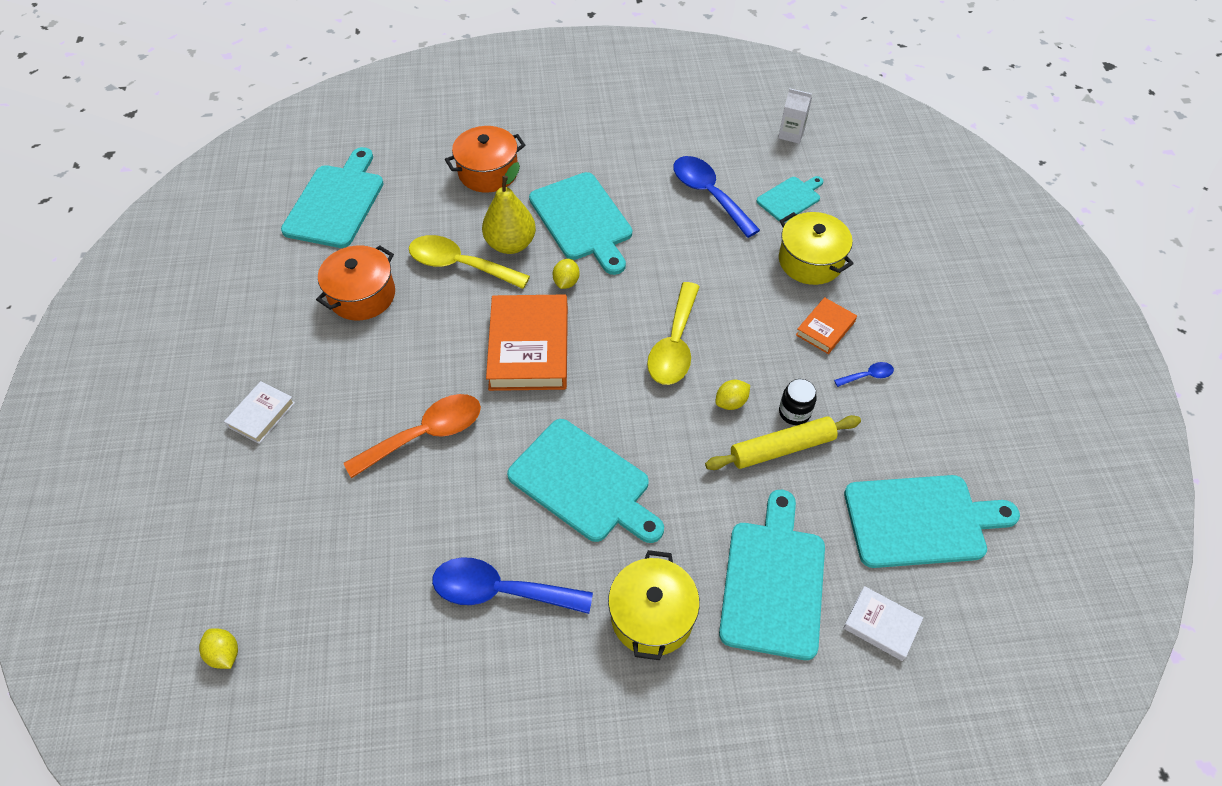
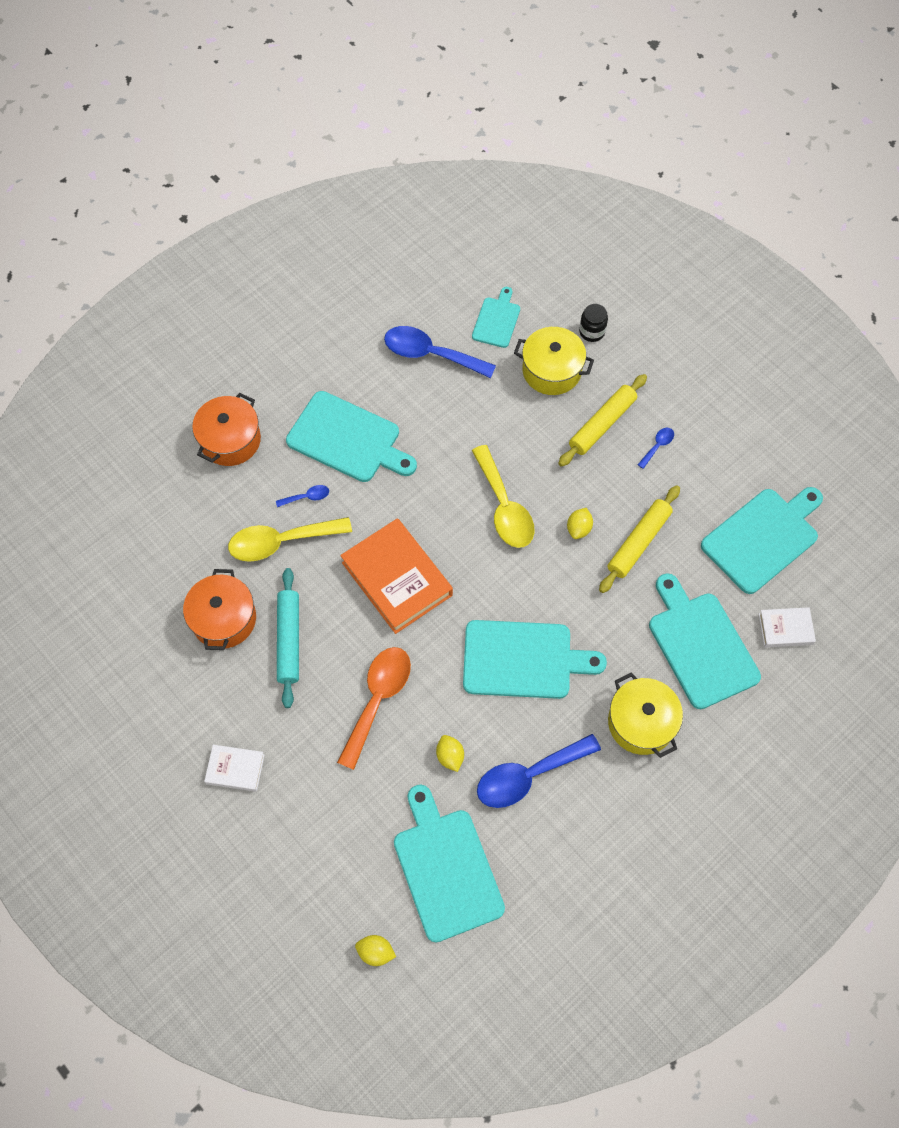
camera: 35 degrees left, 10 degrees up
white book [224,381,295,444] -> white book turned 75 degrees counterclockwise [204,745,265,792]
turquoise cutting board [281,147,384,248] -> turquoise cutting board moved to [394,785,505,943]
yellow pear [482,162,536,254] -> blue spoon [276,485,329,507]
yellow lemon [553,259,580,289] -> yellow lemon moved to [436,735,464,772]
white carton [778,89,812,144] -> none
black jar [779,379,817,425] -> black jar moved to [579,304,608,342]
orange book [796,297,857,354] -> yellow rolling pin [558,374,647,467]
none -> turquoise rolling pin [277,568,299,708]

